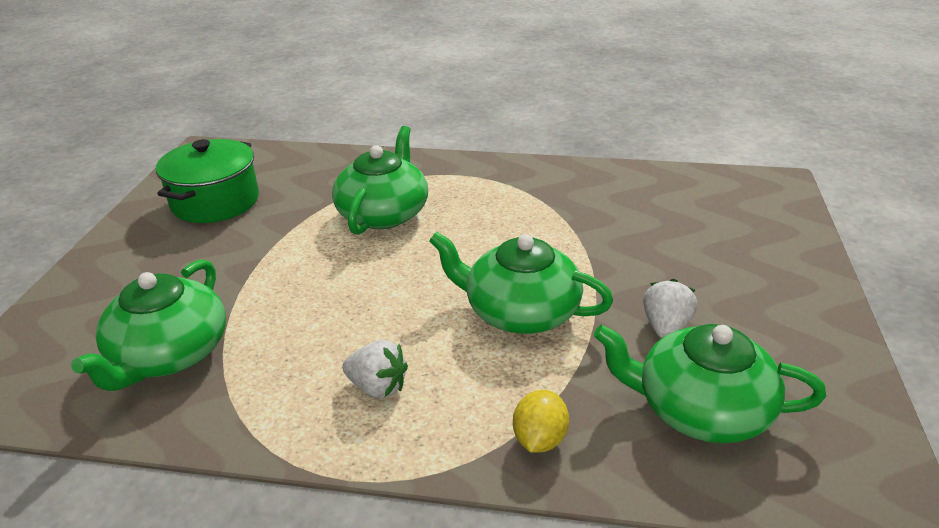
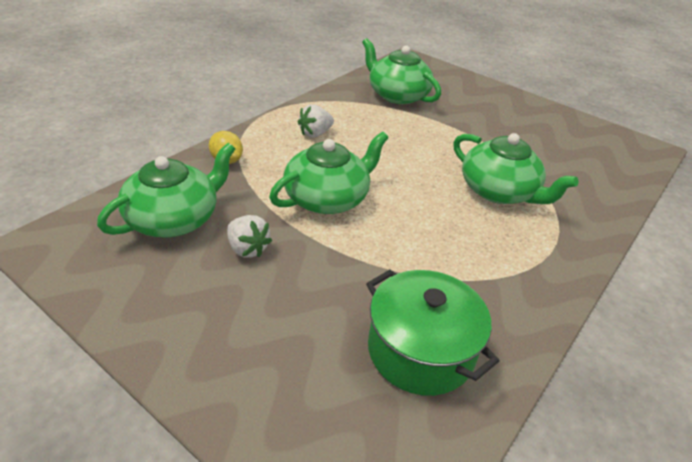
camera: 115 degrees right, 5 degrees up
green pot [156,139,259,223] -> green pot moved to [366,270,499,396]

